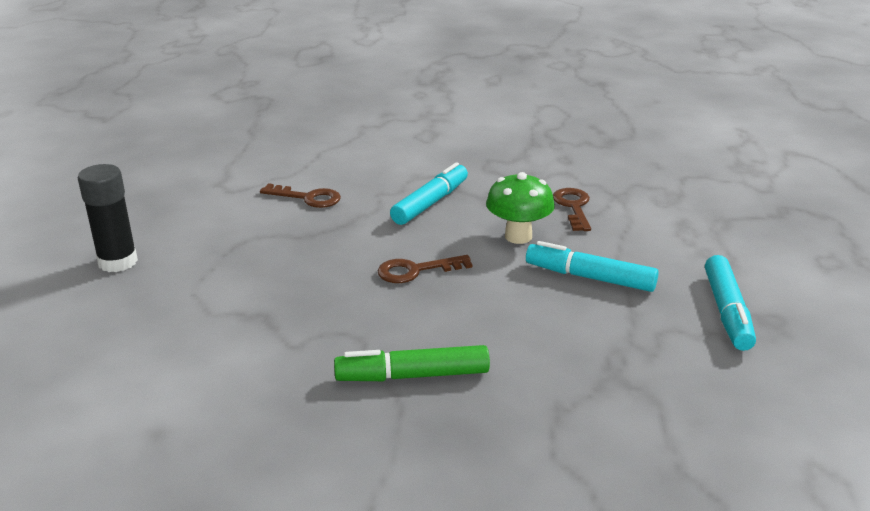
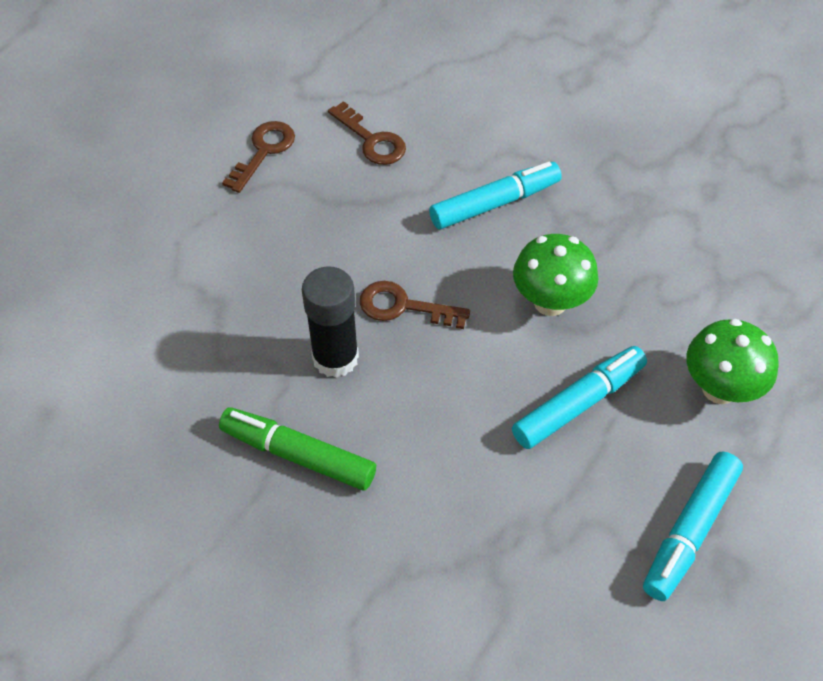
camera: 30 degrees right, 25 degrees up
black glue stick [78,164,138,272] -> black glue stick moved to [302,266,359,378]
turquoise marker [526,241,659,292] -> turquoise marker turned 90 degrees clockwise [512,346,647,449]
brown key [553,188,591,231] -> brown key moved to [222,121,295,193]
none -> green mushroom [686,319,779,404]

